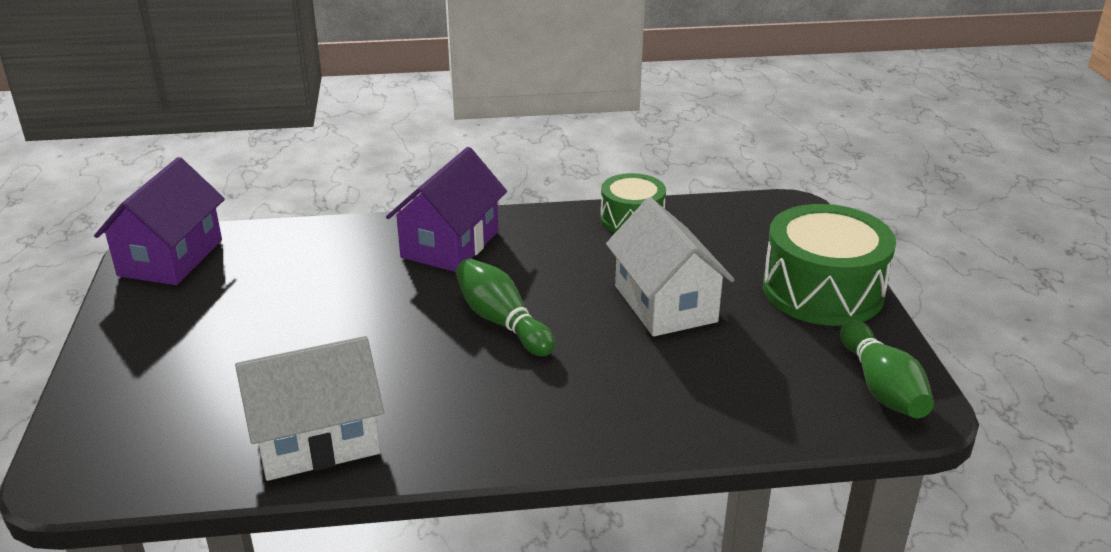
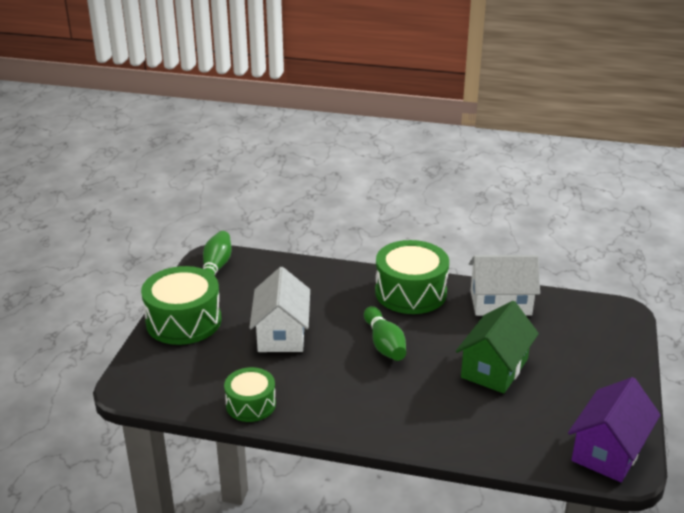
camera: 160 degrees left, 0 degrees up
purple house [386,147,507,272] -> none
none -> green drum [375,240,449,314]
none -> green house [456,301,539,393]

